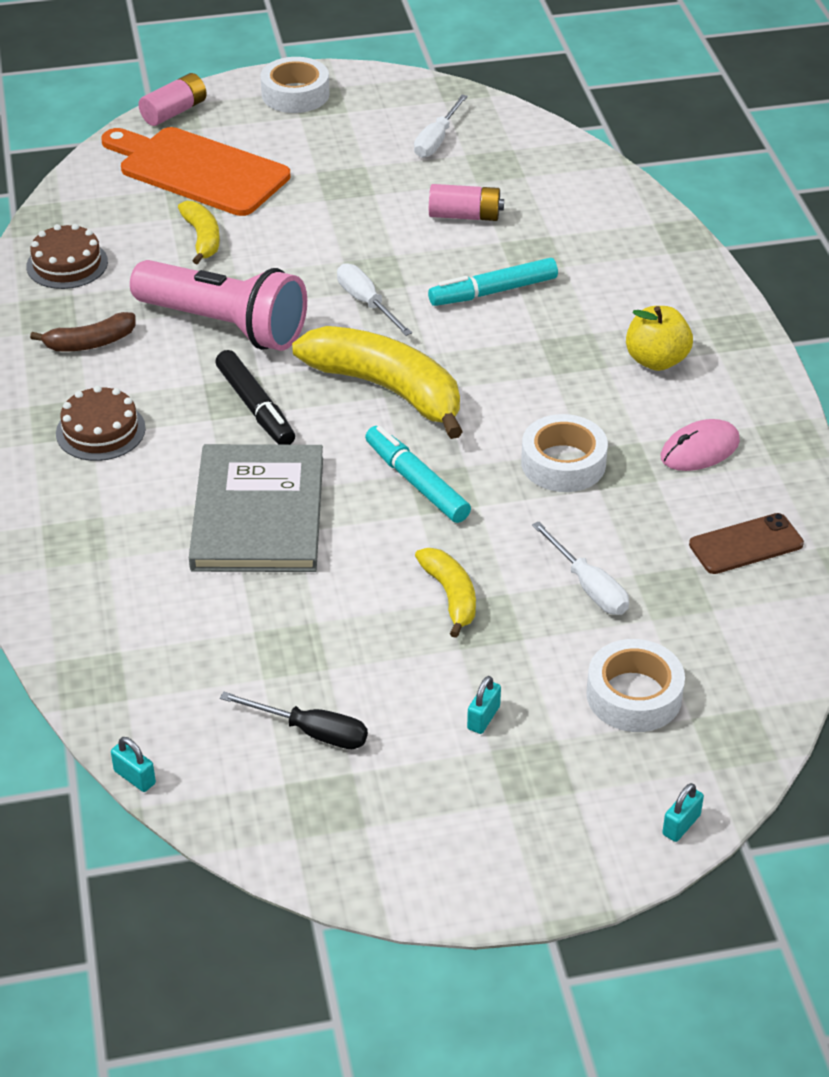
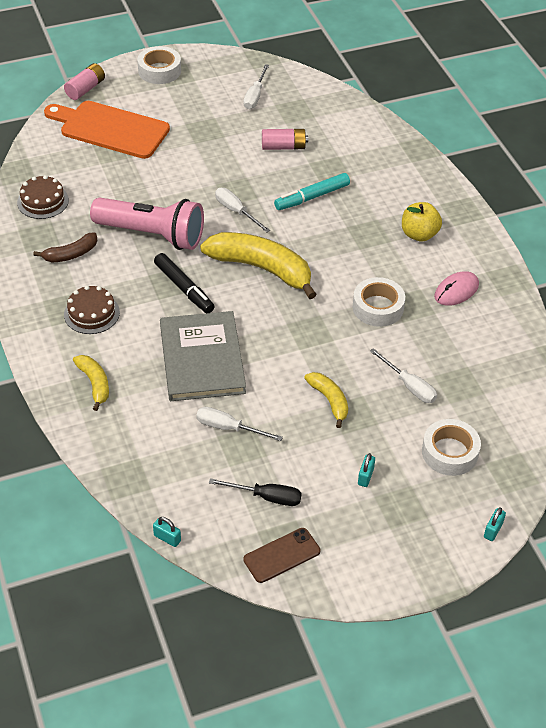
camera: 10 degrees left, 5 degrees up
yellow banana [178,201,220,265] -> yellow banana moved to [73,355,109,411]
turquoise marker [365,426,471,523] -> none
brown phone [689,513,804,574] -> brown phone moved to [243,528,320,583]
none -> white screwdriver [196,407,283,441]

